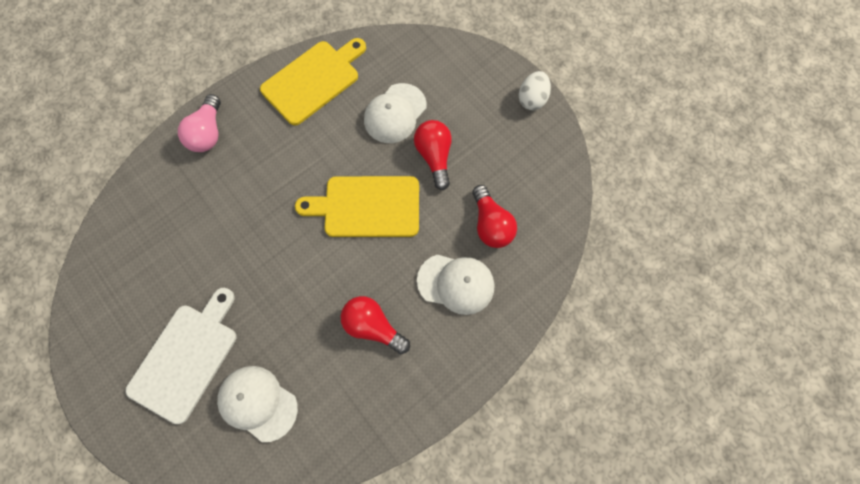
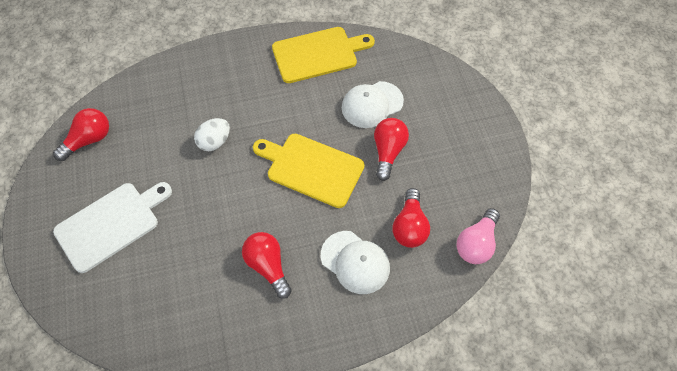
camera: 25 degrees right, 10 degrees down
pink light bulb [178,94,221,152] -> pink light bulb moved to [457,208,500,264]
white cap [217,366,298,442] -> none
white egg [519,71,551,110] -> white egg moved to [194,118,230,151]
none -> red light bulb [53,108,109,161]

